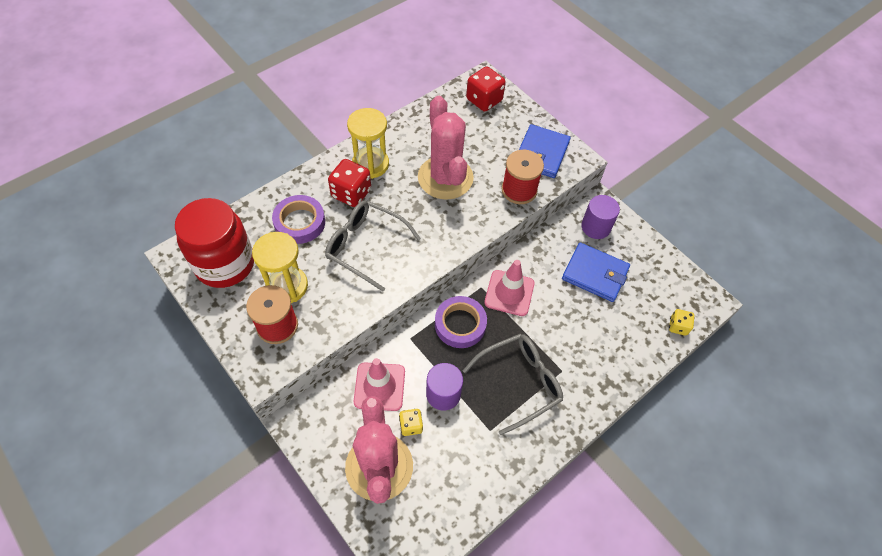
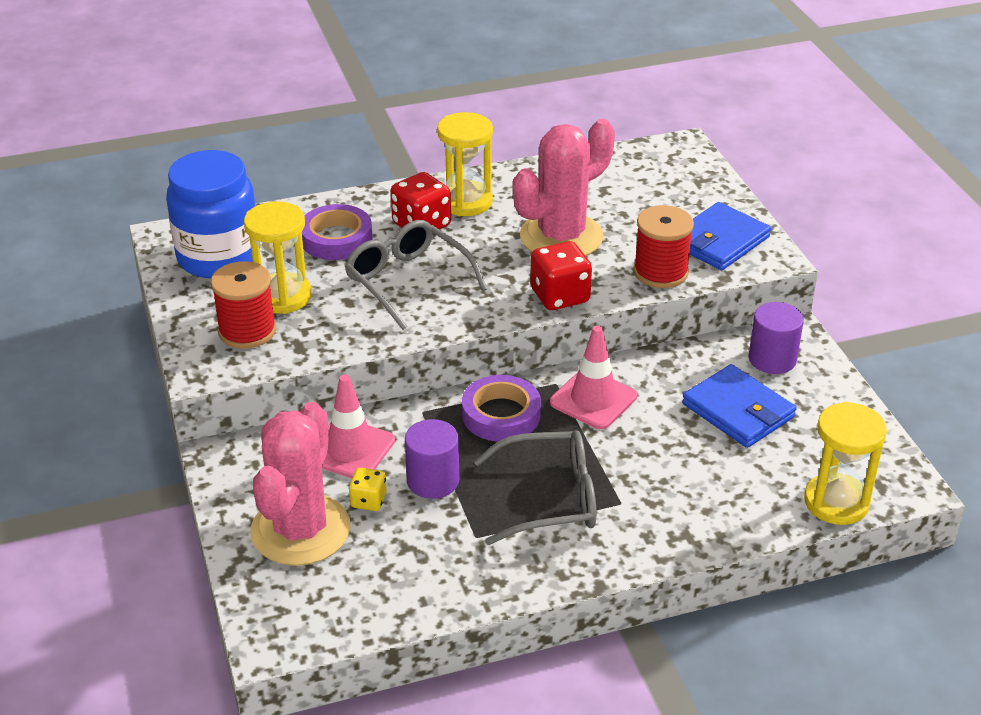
camera: 25 degrees right, 20 degrees down
red jar [175,198,254,288] -> blue jar [166,150,256,278]
pink cactus [418,96,474,200] -> pink cactus turned 45 degrees clockwise [513,119,615,256]
red dice [466,66,506,111] -> red dice moved to [530,241,592,310]
yellow dice [669,309,695,336] -> yellow hourglass [804,402,887,525]

